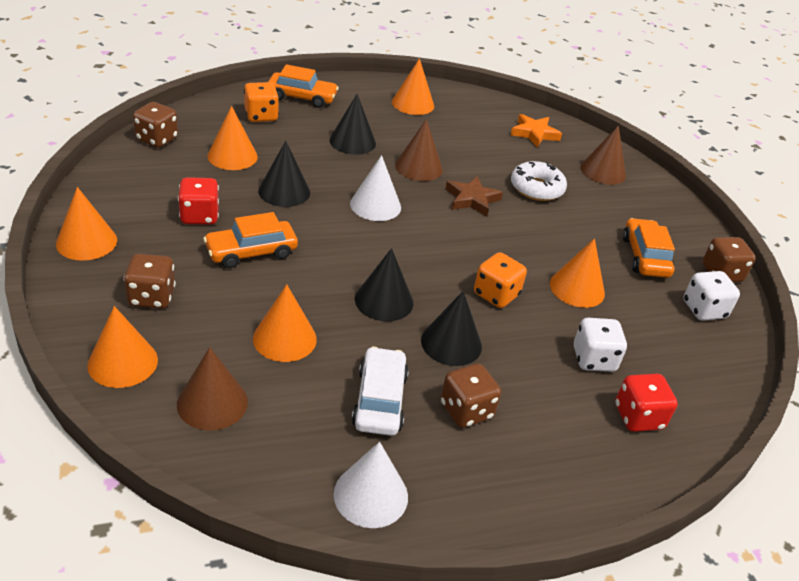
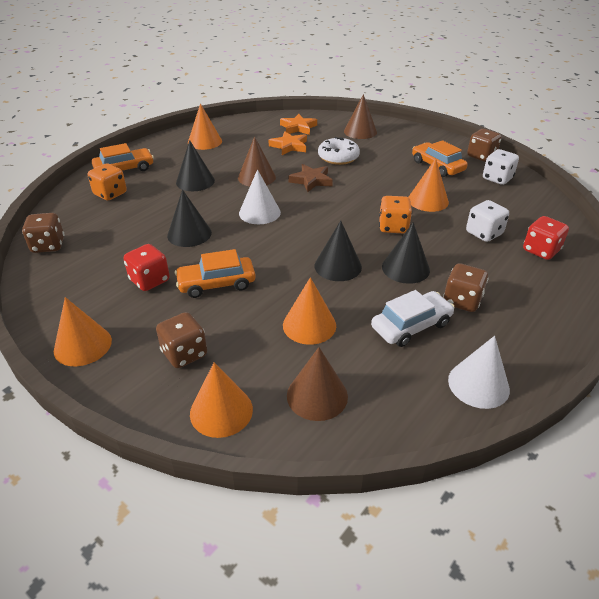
camera: 30 degrees left, 0 degrees up
orange car [203,212,298,268] -> orange car turned 45 degrees clockwise [175,249,256,298]
orange cone [207,106,258,170] -> none
white car [352,347,409,436] -> white car turned 90 degrees clockwise [371,290,455,347]
none -> orange star [268,131,307,155]

